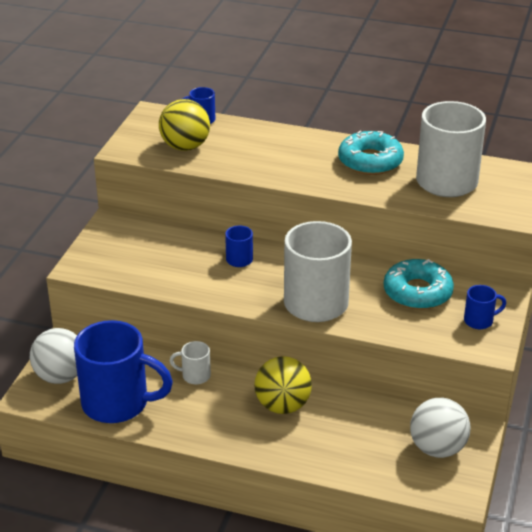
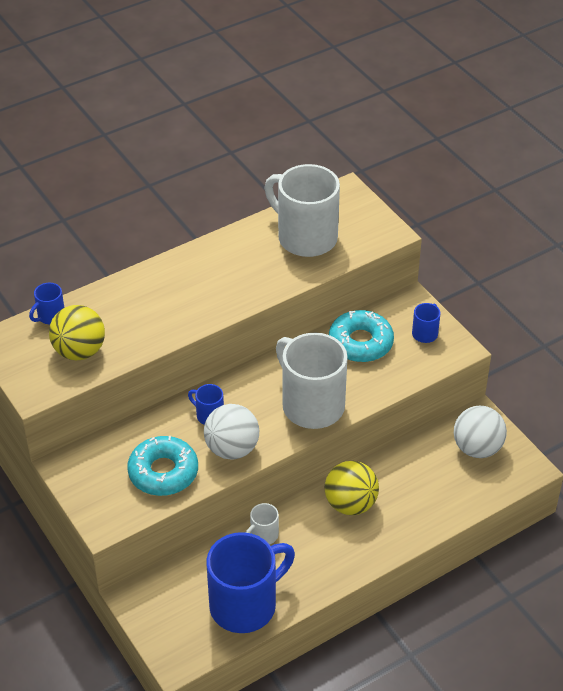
camera: 50 degrees left, 10 degrees up
white ball [30,328,77,384] -> white ball moved to [204,404,259,460]
turquoise donut [338,131,404,175] -> turquoise donut moved to [127,436,198,496]

